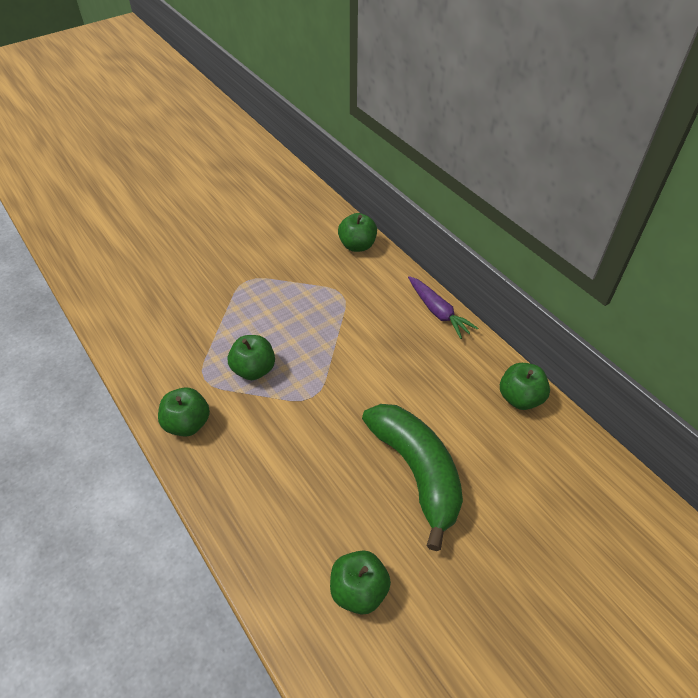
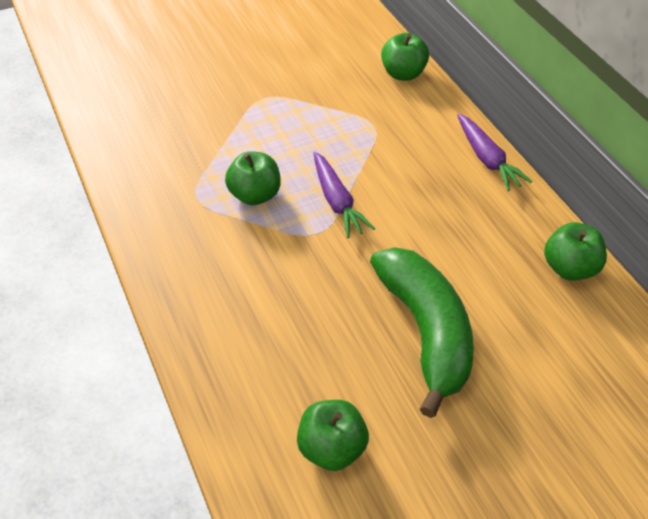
camera: 10 degrees right, 0 degrees up
green apple [158,388,210,437] -> none
none -> purple carrot [314,152,375,238]

